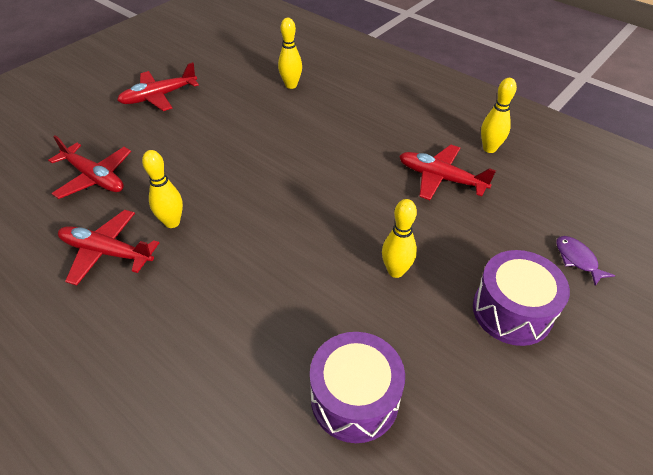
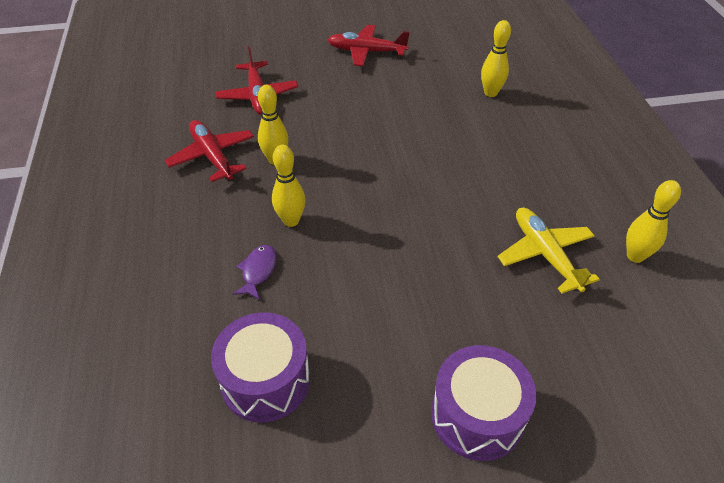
camera: 40 degrees right, 0 degrees up
yellow bowling pin [382,199,417,278] -> yellow bowling pin moved to [272,145,306,227]
red plane [399,145,496,200] -> yellow plane [497,208,600,294]
purple fish [556,236,615,286] -> purple fish moved to [233,245,277,300]

